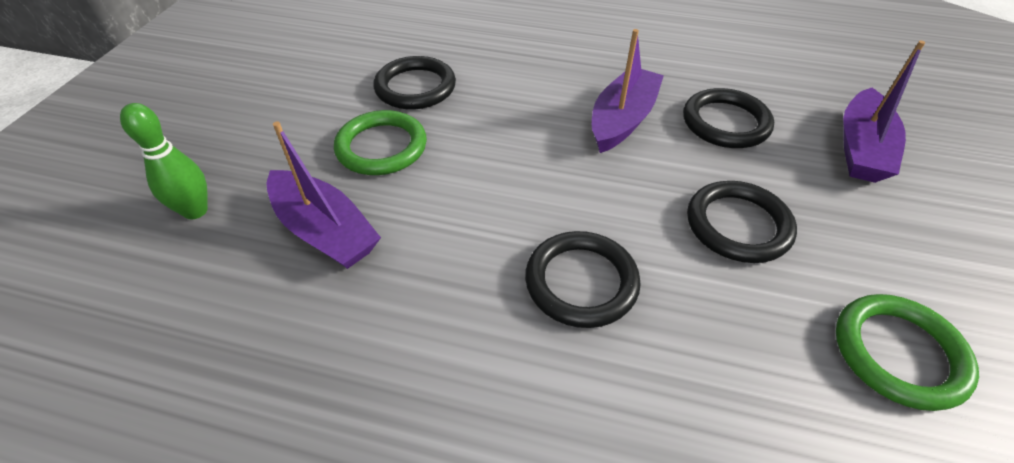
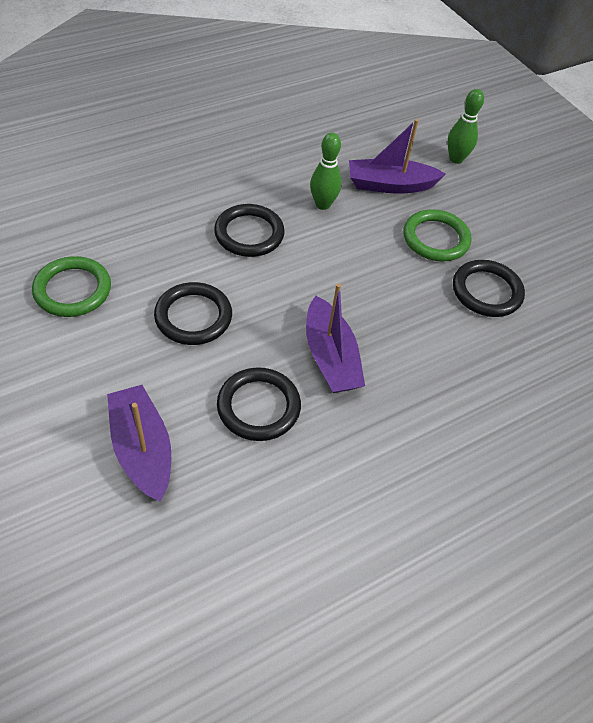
camera: 130 degrees right, 5 degrees up
none -> green bowling pin [310,133,342,210]

